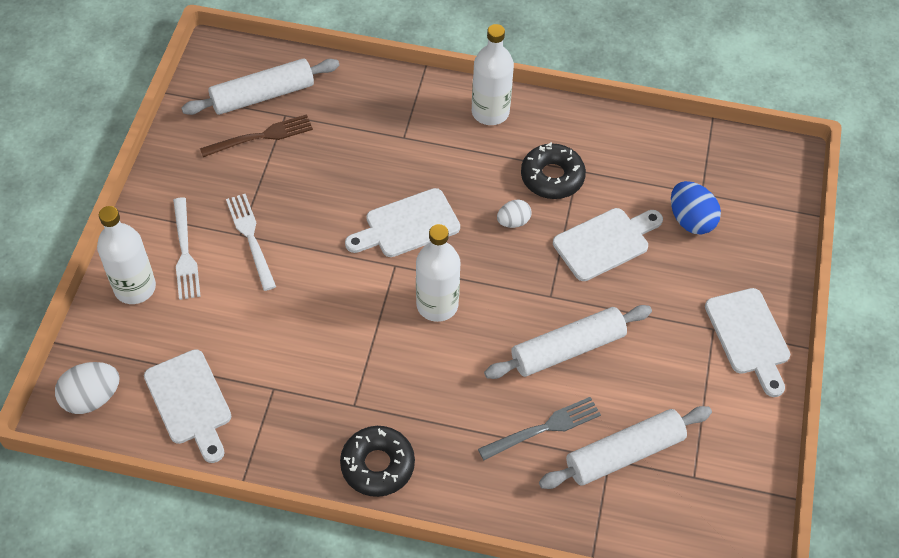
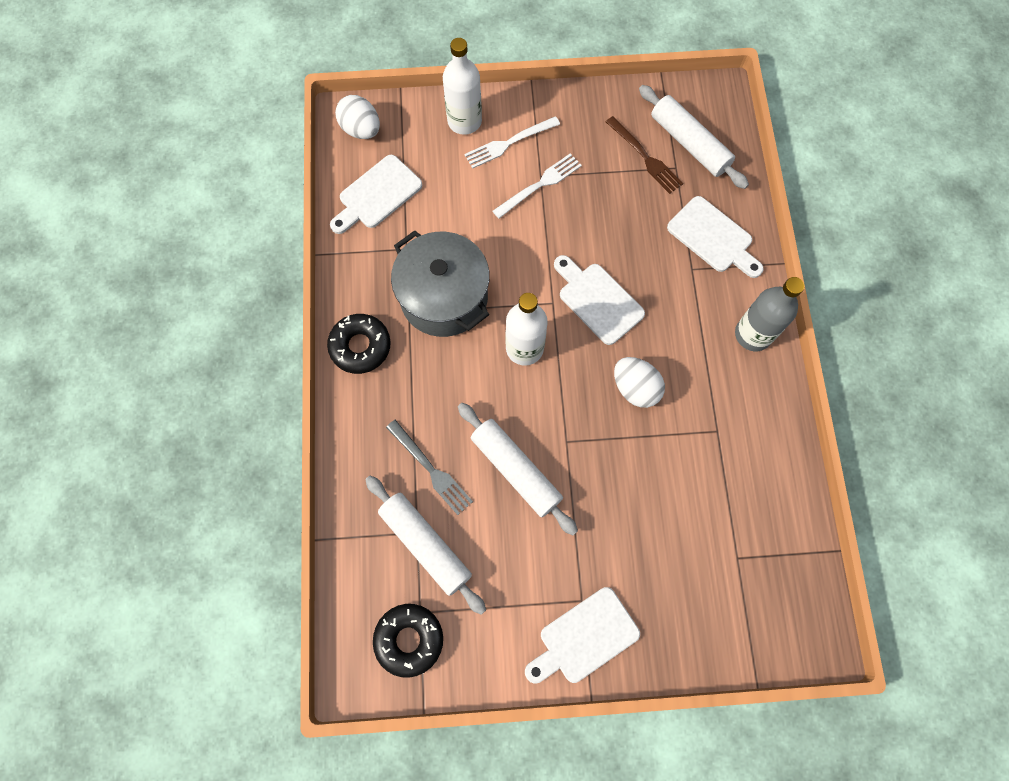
camera: 75 degrees right, 15 degrees up
white bottle [472,24,514,125] -> grey bottle [735,277,804,351]
white egg [497,200,532,228] -> white egg [614,357,665,408], size x1.61
black donut [521,142,586,199] -> black donut moved to [373,604,443,678]
white cutting board [553,208,663,281] -> white cutting board moved to [667,196,764,278]
blue egg [671,181,721,234] -> none
none -> grey pot [391,230,490,337]

